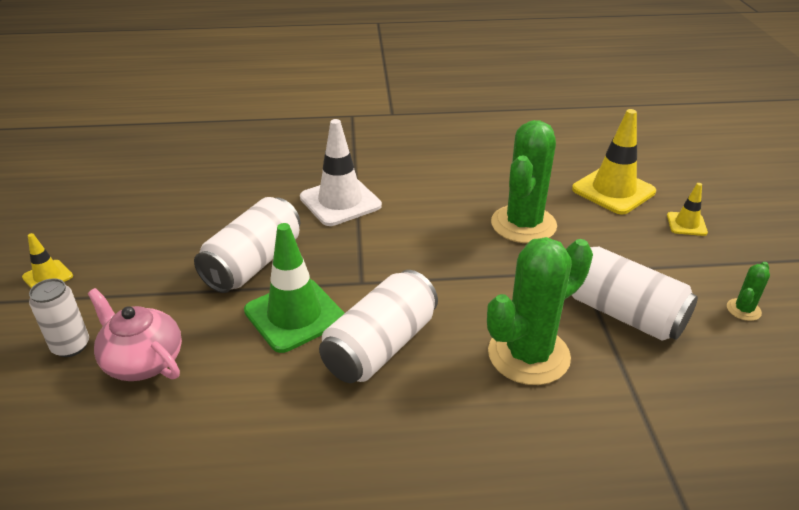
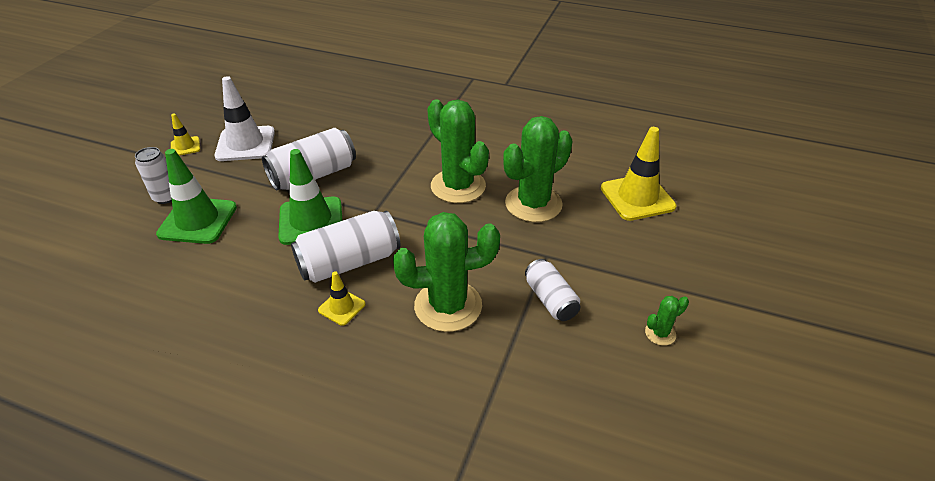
camera: 25 degrees right, 5 degrees up
pink teapot [88,288,182,381] -> green traffic cone [156,149,237,244]
white traffic cone [300,119,382,226] -> white traffic cone moved to [214,76,275,161]
white can [572,247,698,341] -> white can [525,259,580,321], size x0.61
yellow traffic cone [667,183,708,236] -> yellow traffic cone moved to [318,271,366,326]
none -> green cactus [427,99,489,203]

